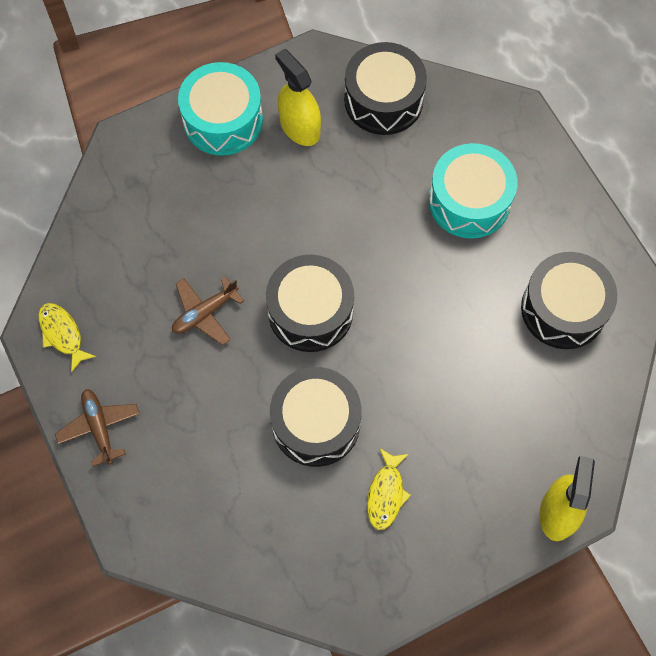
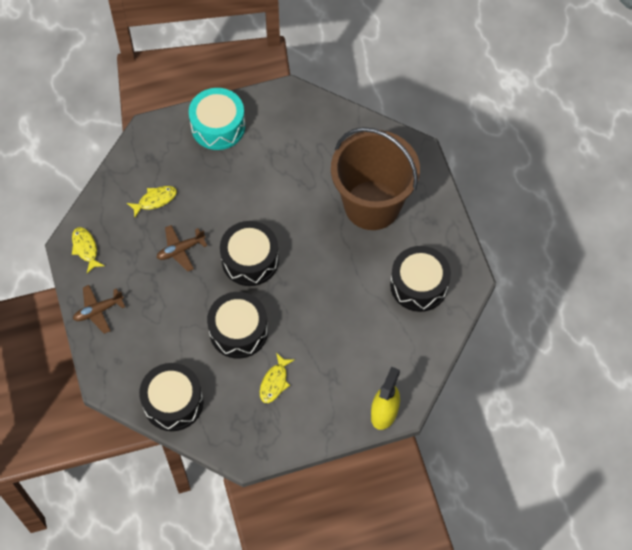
camera: 10 degrees right, 5 degrees down
brown plane [55,389,140,467] -> brown plane turned 105 degrees counterclockwise [73,285,125,334]
yellow spray bottle [275,49,321,146] -> none
black drum [344,42,427,135] -> black drum moved to [139,363,203,431]
turquoise drum [429,143,517,239] -> brown bucket [331,127,420,230]
none -> yellow fish [127,186,177,217]

